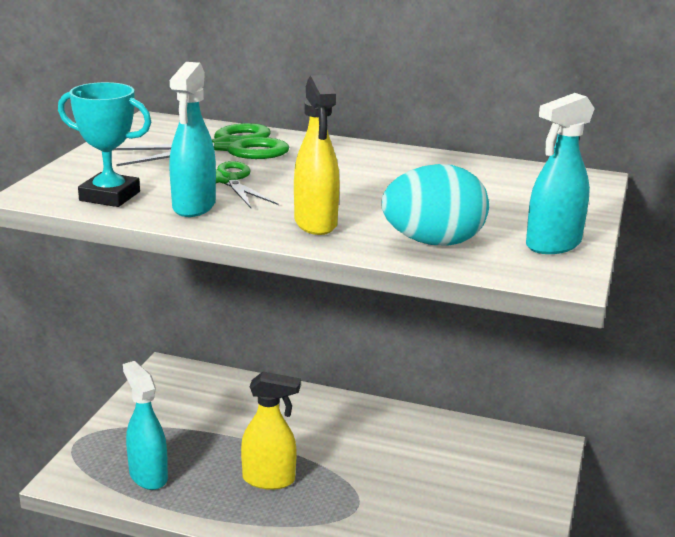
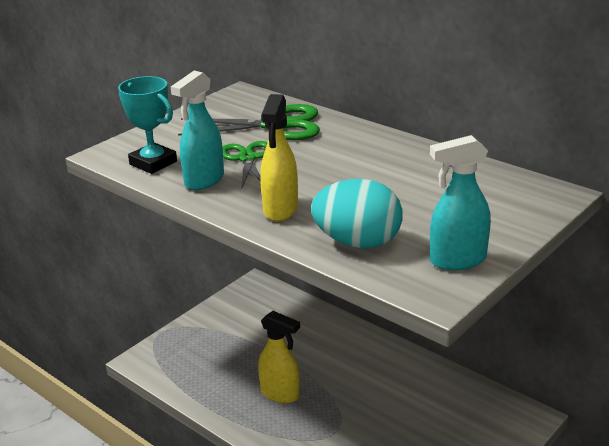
camera: 25 degrees right, 5 degrees up
turquoise spray bottle [123,361,168,490] -> none

